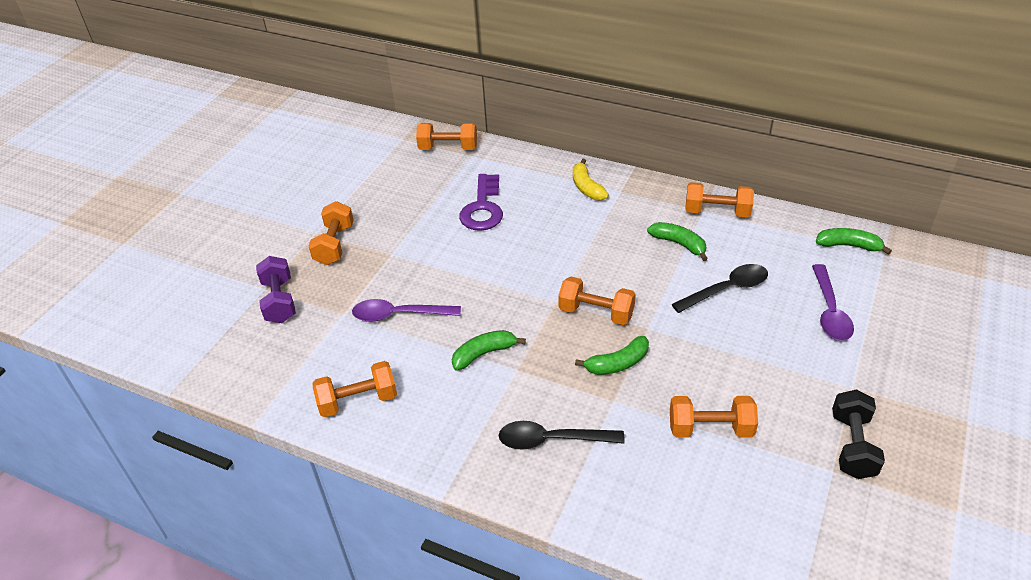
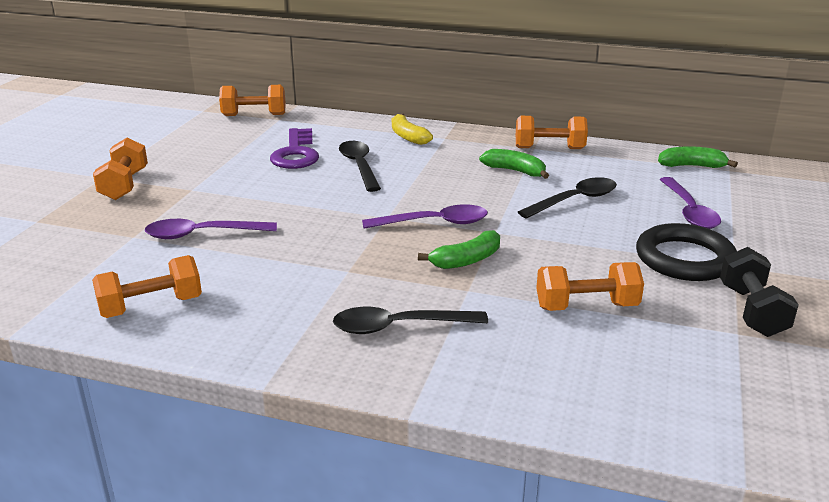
camera: 10 degrees left, 15 degrees down
purple dumbbell [256,256,296,323] -> none
green banana [452,330,526,371] -> none
orange dumbbell [558,276,636,325] -> purple spoon [362,204,488,229]
none -> black spoon [339,141,381,192]
none -> black ring [636,223,737,281]

